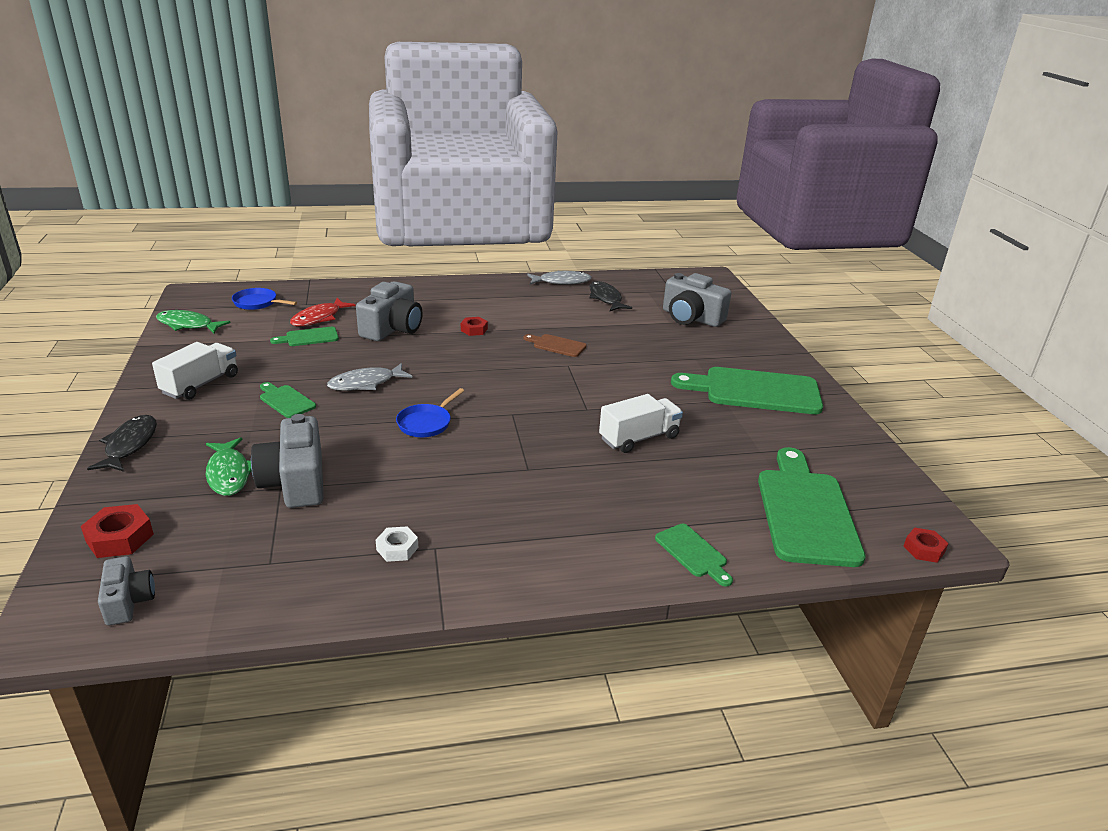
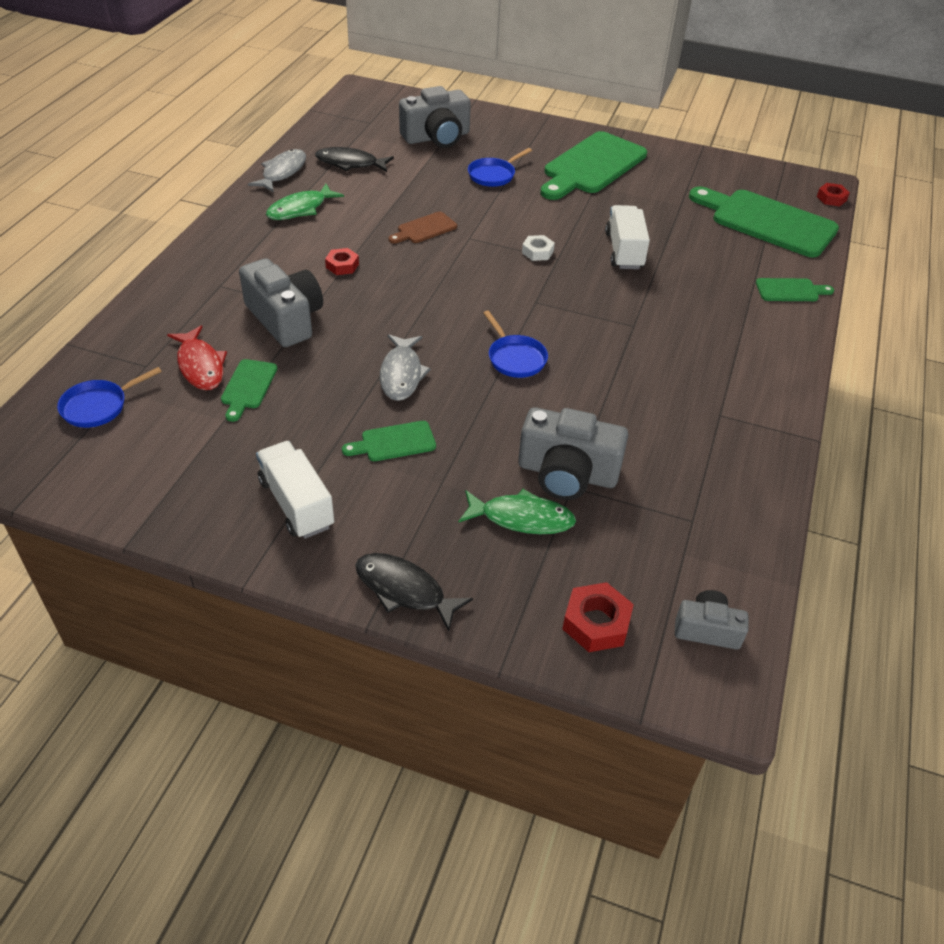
camera: 60 degrees left, 15 degrees up
green fish [156,310,231,333] -> green fish moved to [266,183,344,220]
white nut [376,527,418,562] -> white nut moved to [522,235,555,261]
none -> blue pan [468,148,532,187]

